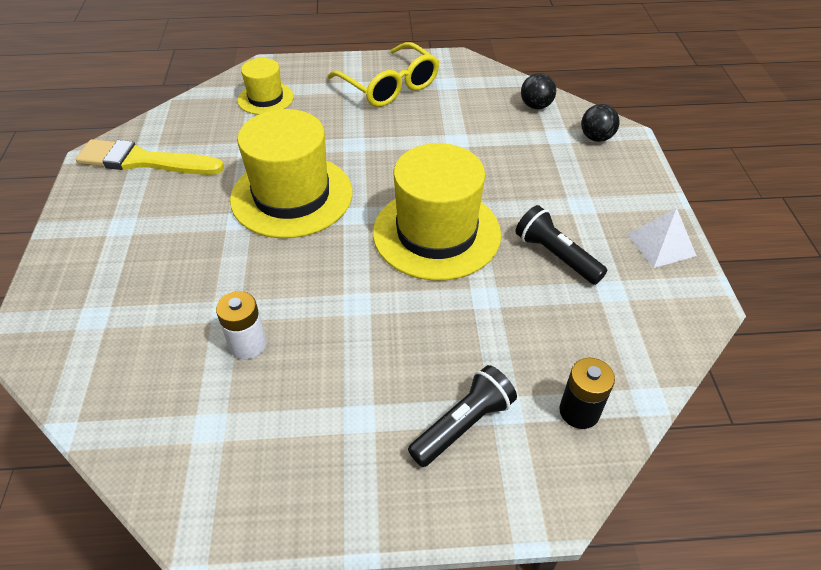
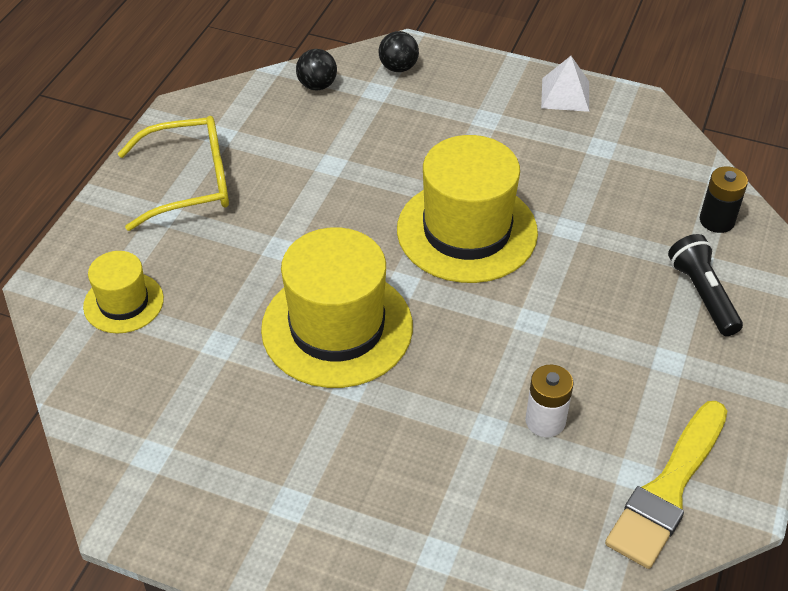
camera: 65 degrees left, 0 degrees up
yellow brush [76,139,224,175] -> yellow brush moved to [605,401,727,569]
black flashlight [516,205,607,285] -> none

